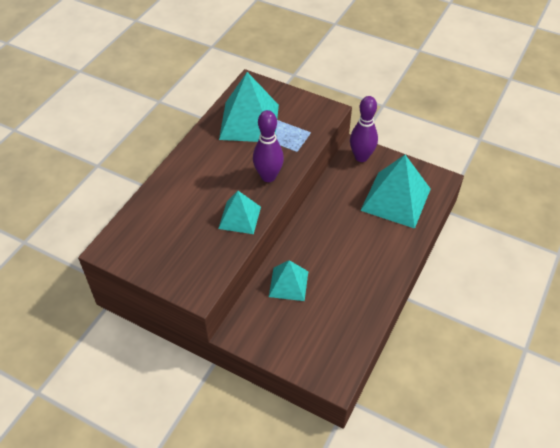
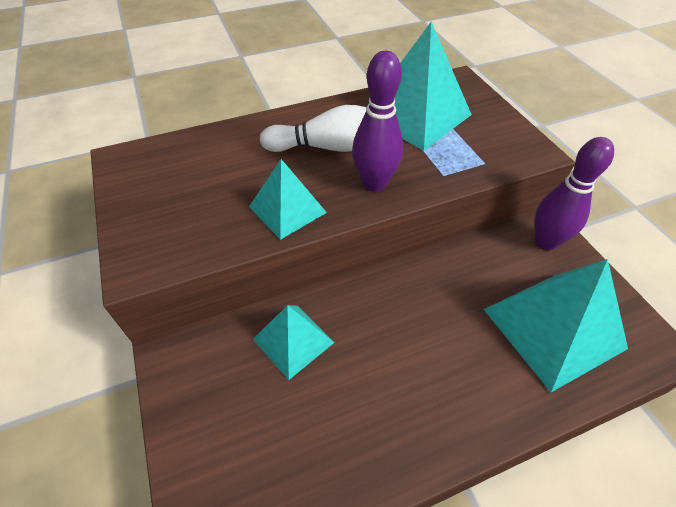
camera: 40 degrees right, 0 degrees up
none -> white bowling pin [260,105,366,152]

